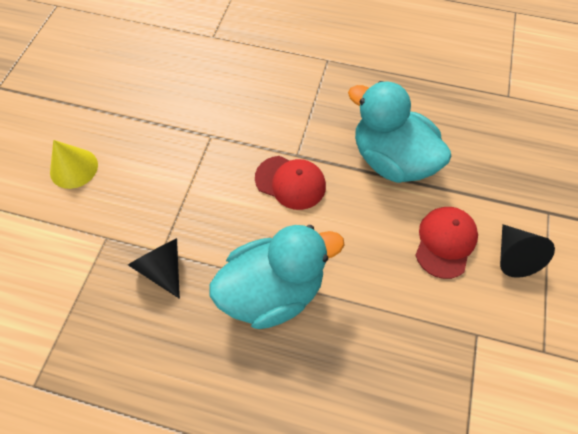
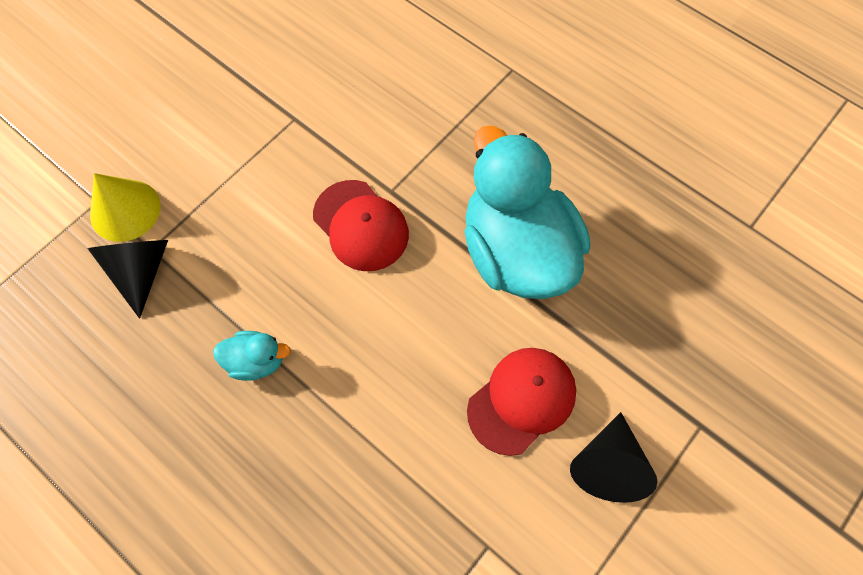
camera: 25 degrees right, 5 degrees up
yellow cone [50,140,98,189] -> yellow cone moved to [90,173,161,242]
turquoise duck [209,225,344,329] -> turquoise duck [213,331,291,381], size x0.42

